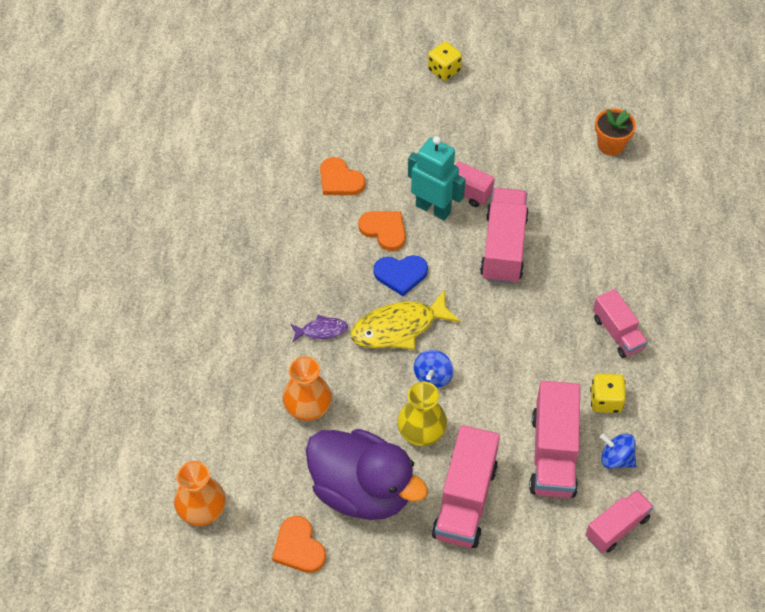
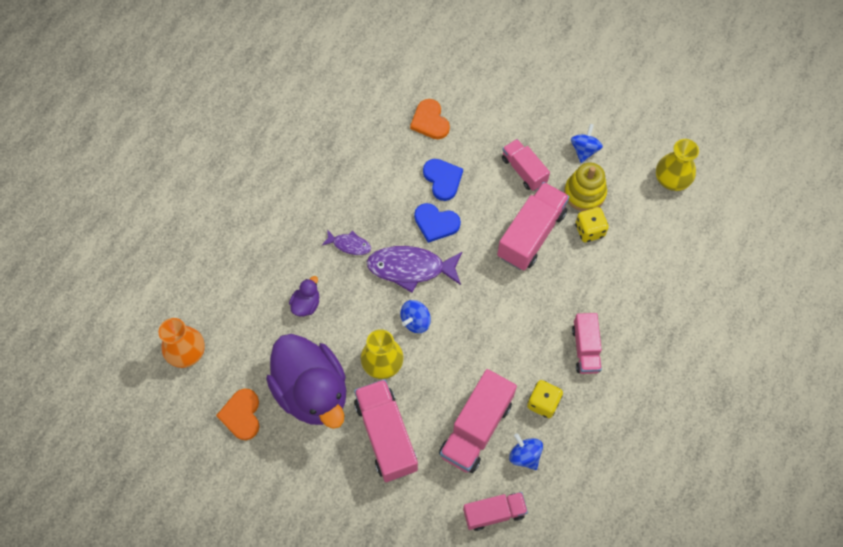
camera: 25 degrees right, 10 degrees up
orange vase [283,356,332,421] -> purple duck [289,276,319,317]
yellow fish [350,289,461,350] -> purple fish [366,246,462,293]
orange heart [358,211,406,251] -> blue heart [423,159,463,201]
turquoise robot [408,136,466,220] -> none
yellow dice [428,42,462,81] -> yellow dice moved to [575,207,609,242]
pink truck [432,425,500,548] -> pink truck turned 120 degrees clockwise [354,379,418,482]
orange flower pot [595,108,636,156] -> yellow vase [656,139,699,191]
none -> yellow stacking toy [564,162,607,211]
none -> blue spinning top [571,124,603,163]

